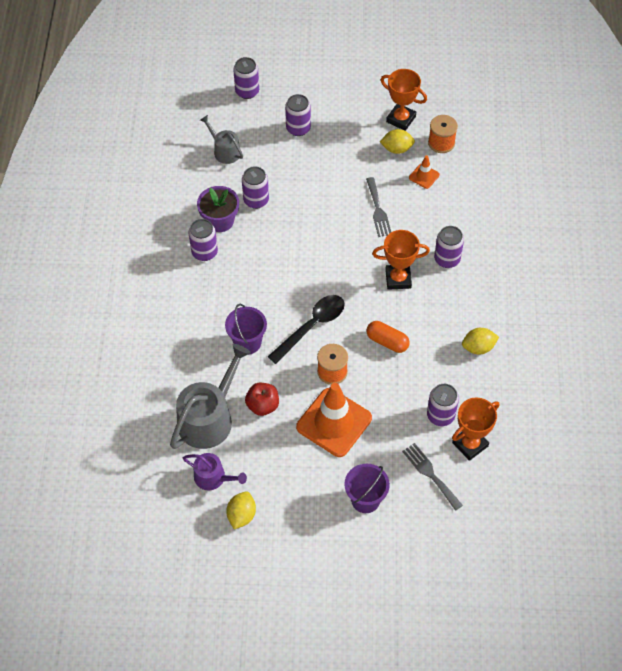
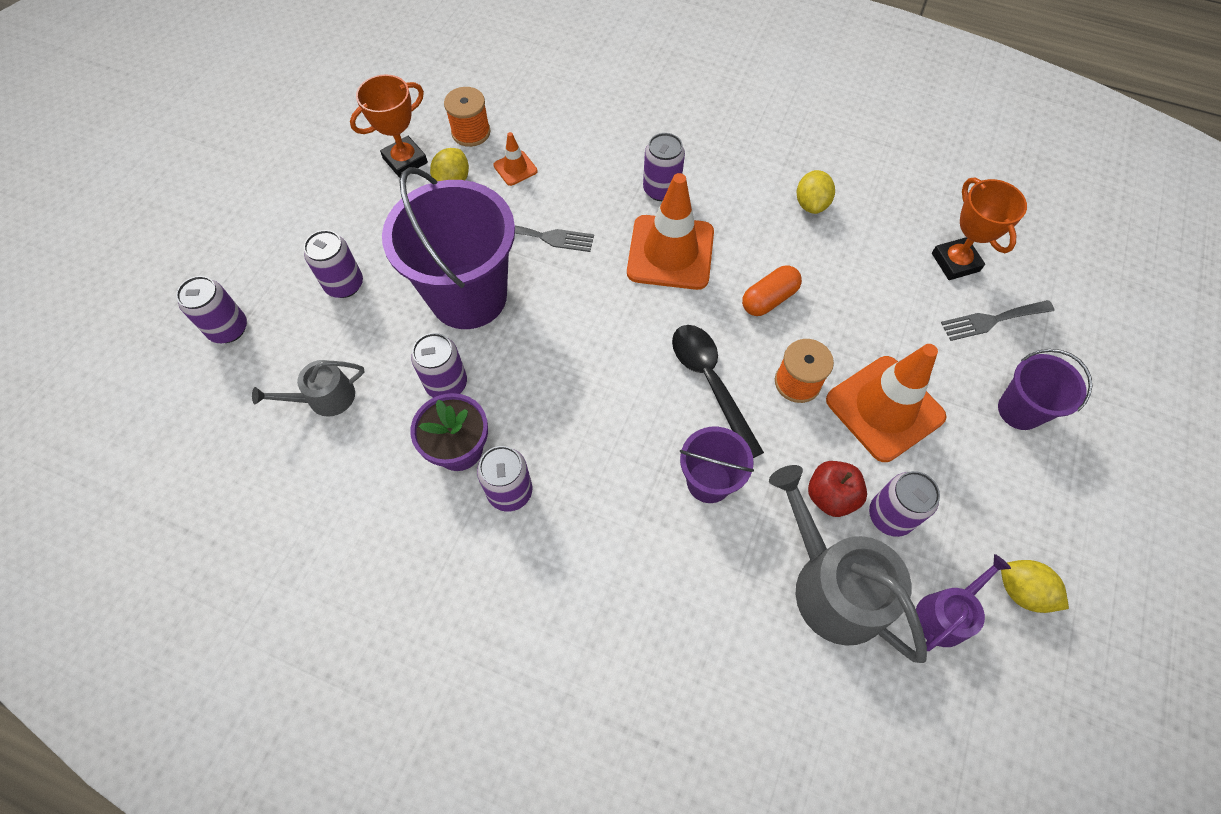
camera: 70 degrees left, 5 degrees up
orange trophy [372,230,430,290] -> orange traffic cone [627,173,714,290]
purple can [427,384,459,426] -> purple can moved to [869,471,940,537]
none -> purple bucket [382,167,515,329]

